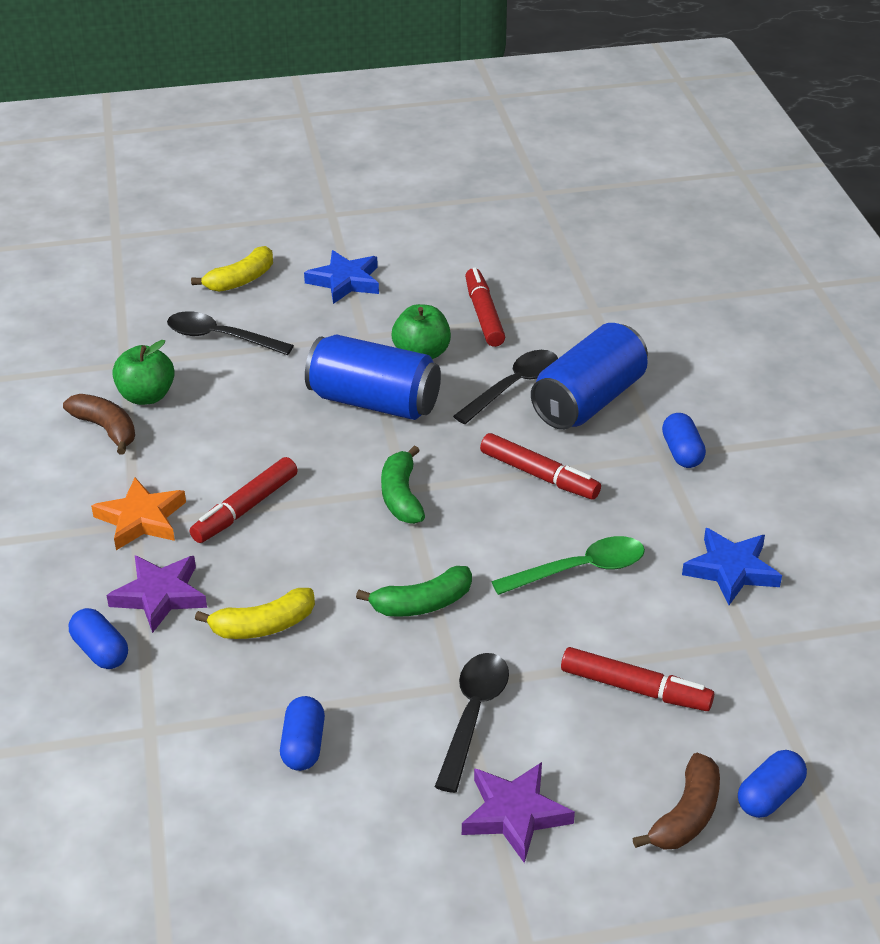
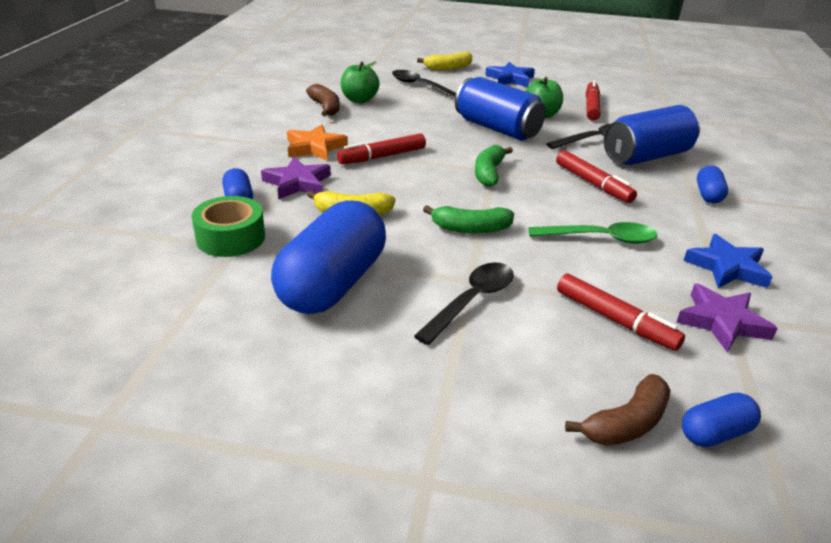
camera: 20 degrees right, 5 degrees down
blue capsule [280,696,325,771] -> blue capsule [271,200,386,314], size x2.24
purple star [462,762,575,863] -> purple star moved to [676,283,778,353]
none -> green tape [191,196,265,257]

